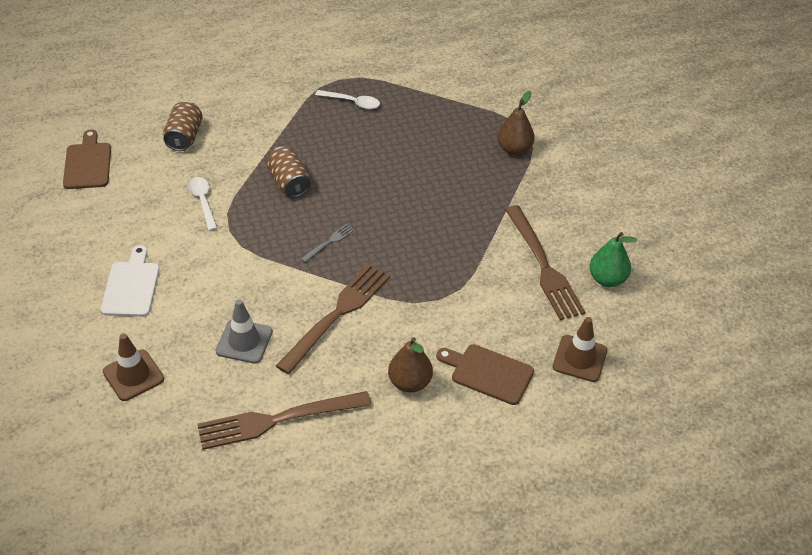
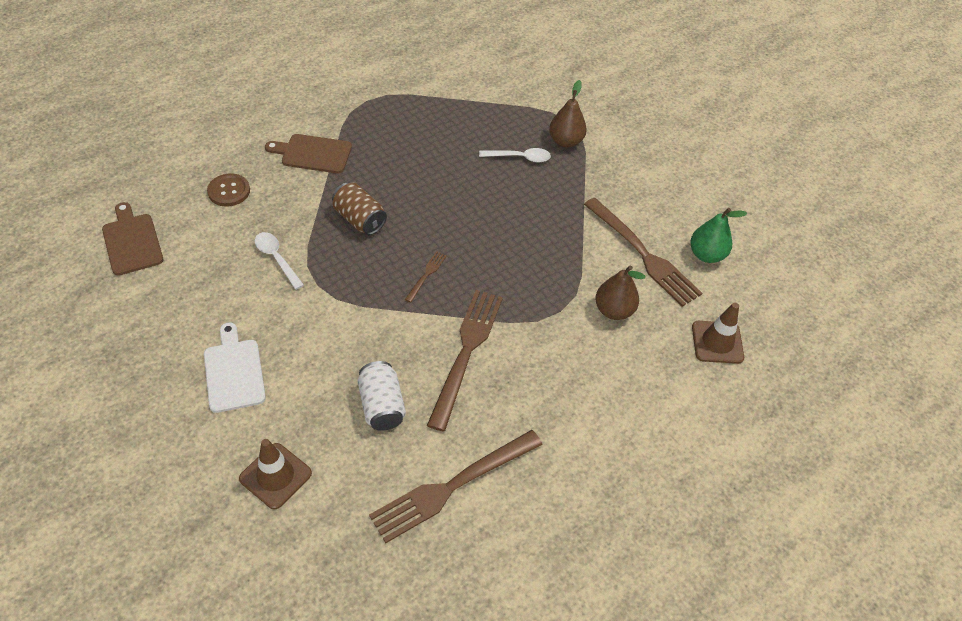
camera: 20 degrees left, 5 degrees up
brown can [163,101,203,151] -> brown button [207,173,250,207]
grey traffic cone [216,299,273,364] -> white can [358,361,406,431]
grey fork [301,224,355,262] -> brown fork [405,251,447,303]
white spoon [315,90,380,109] -> white spoon moved to [479,148,551,162]
brown pear [388,337,433,393] -> brown pear moved to [595,265,645,320]
brown cutting board [436,344,534,405] -> brown cutting board moved to [265,134,352,173]

